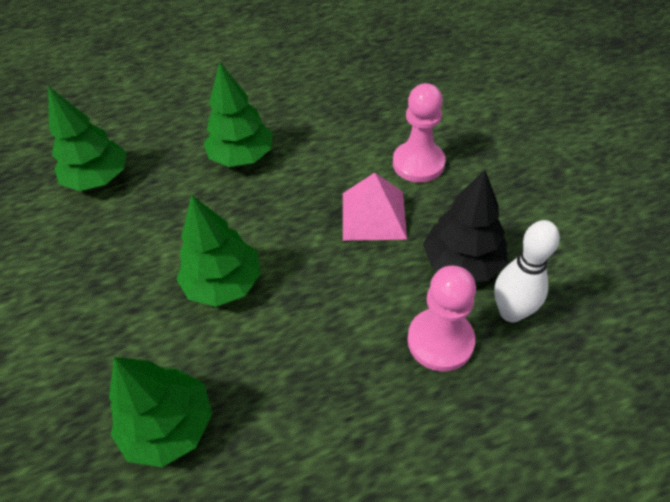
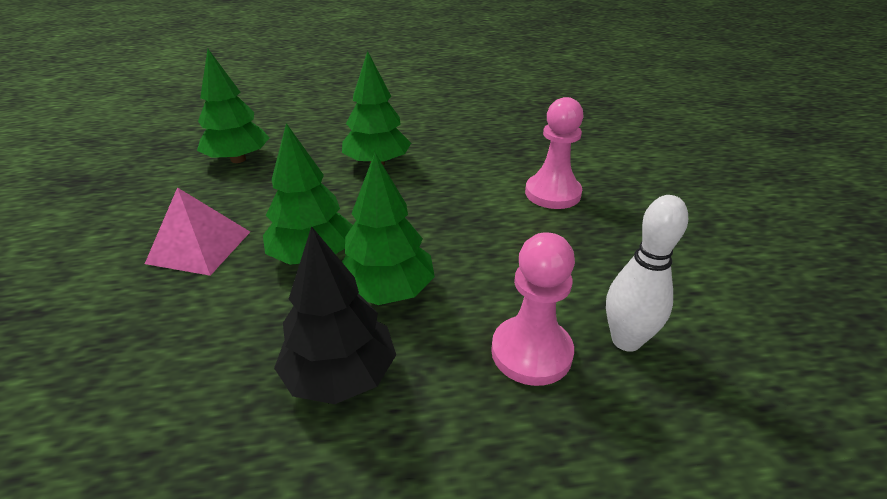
camera: 10 degrees right, 15 degrees down
green tree [109,357,212,467] -> green tree moved to [342,153,435,305]
pink pyramid [343,173,407,241] -> pink pyramid moved to [145,187,250,276]
black tree [423,170,507,282] -> black tree moved to [274,226,396,404]

